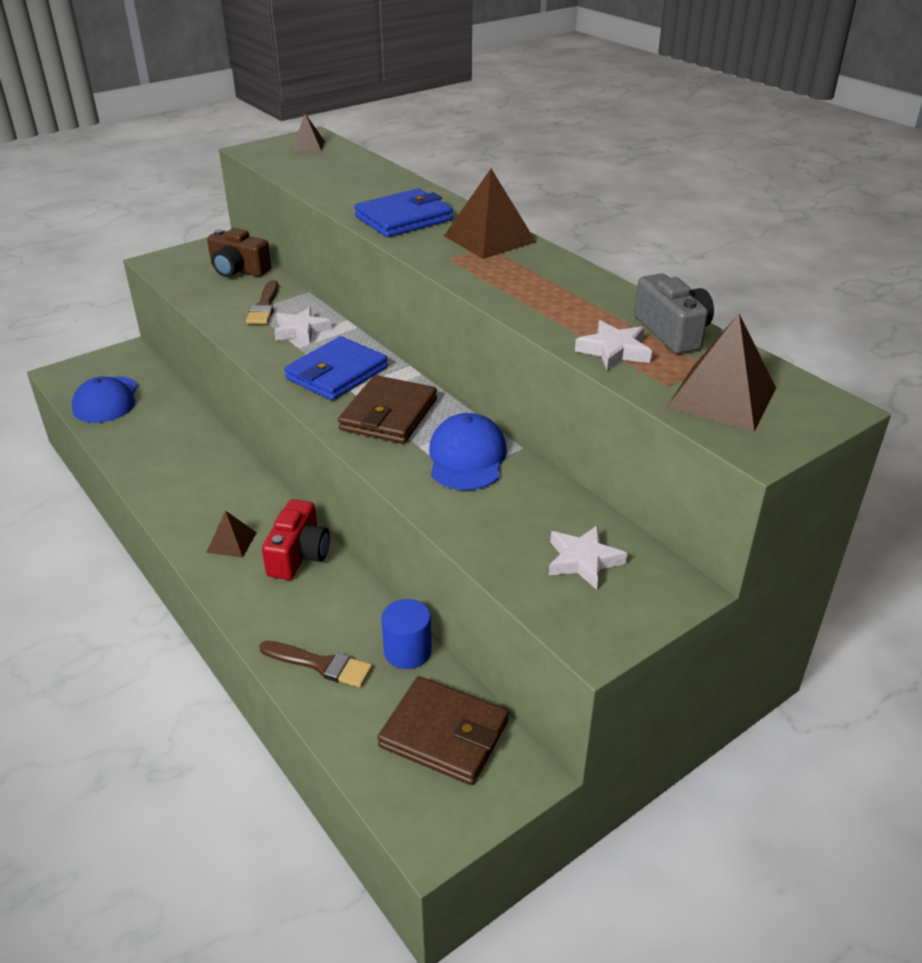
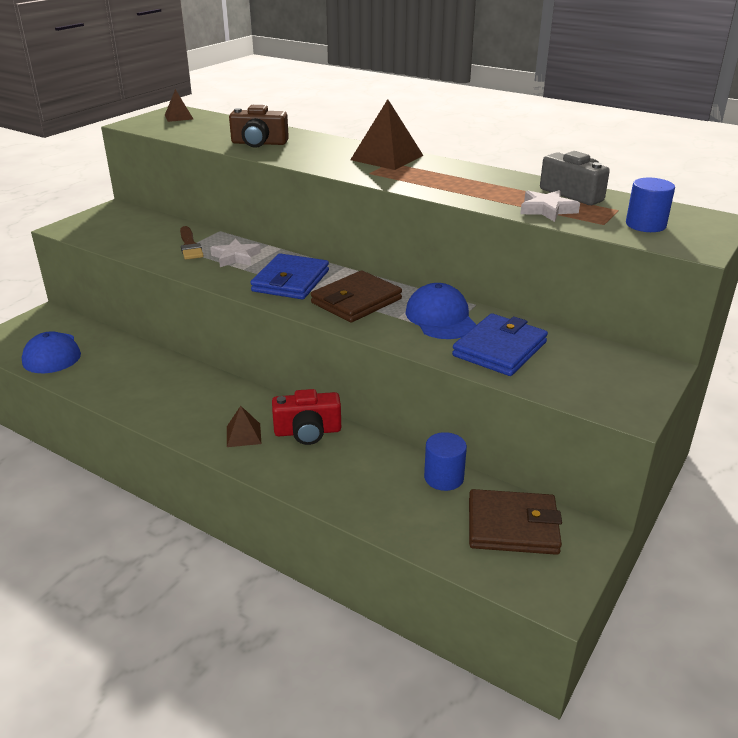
camera: 20 degrees left, 5 degrees down
brown camera [207,228,272,277] -> brown camera moved to [229,105,289,148]
brown brush [259,641,372,688] -> none
red camera [262,499,330,580] -> red camera turned 90 degrees clockwise [272,389,341,445]
brown wallet [338,375,437,444] -> brown wallet turned 45 degrees clockwise [311,270,402,323]
blue wallet [354,188,453,237] -> blue wallet moved to [452,313,548,376]
white star [549,525,627,590] -> none
brown pyramid [666,314,776,432] -> blue cylinder [626,178,675,232]

